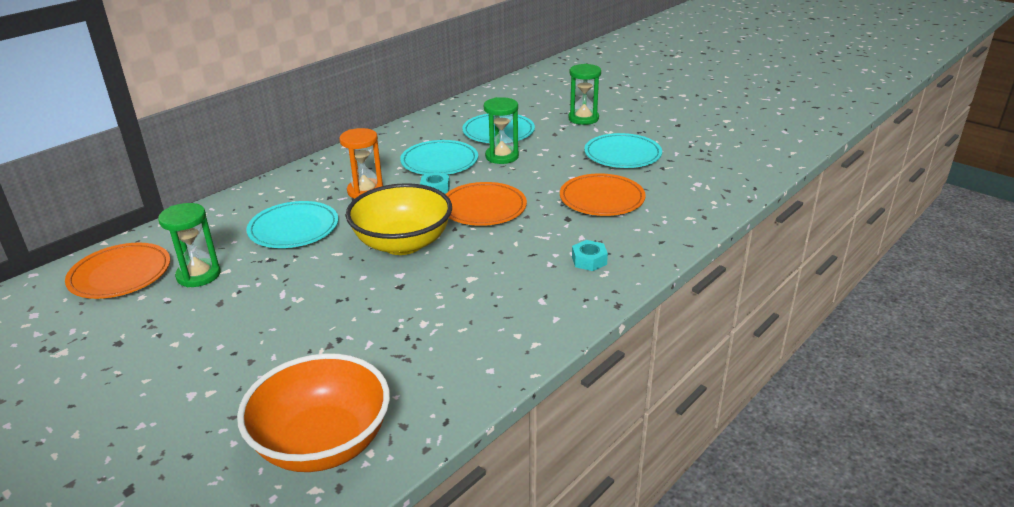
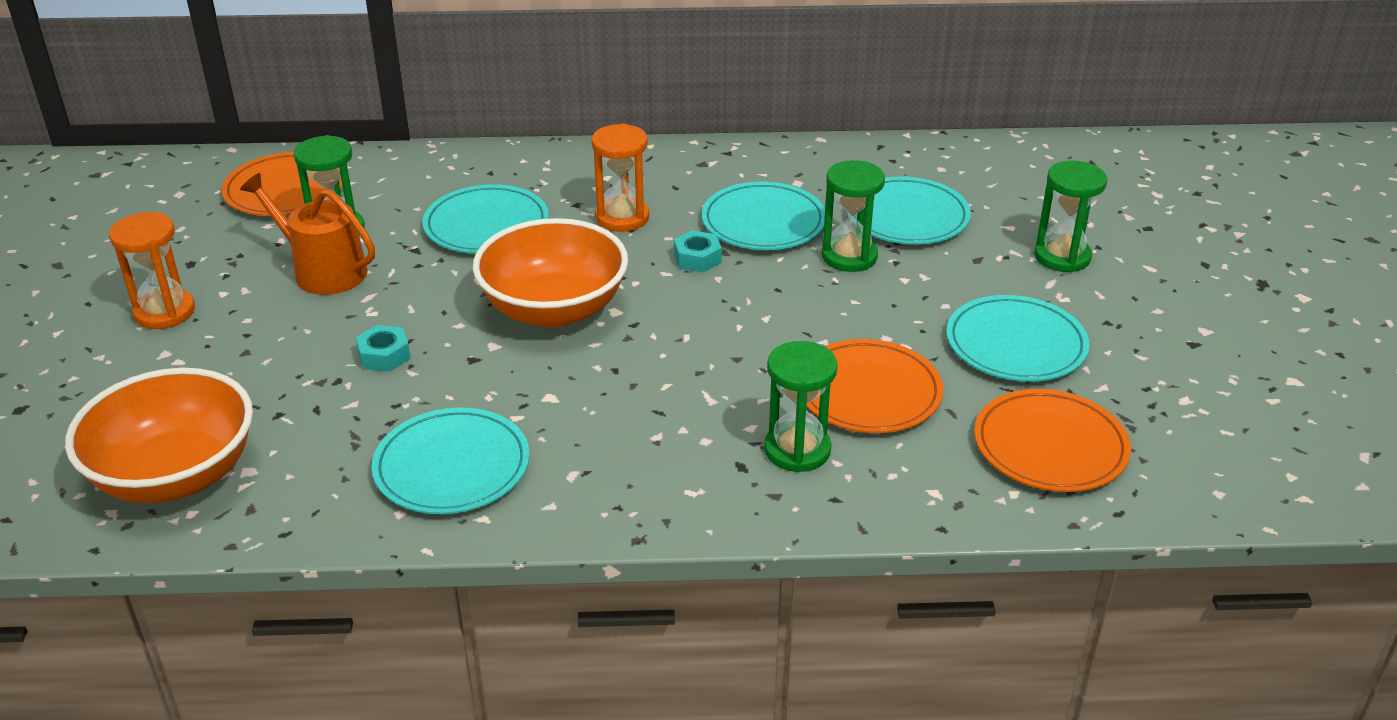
camera: 45 degrees right, 5 degrees up
yellow bowl [346,183,452,255] -> orange bowl [473,218,628,328]
orange plate [446,182,527,226] -> orange plate moved to [974,389,1131,492]
turquoise nut [572,240,608,271] -> turquoise nut moved to [356,325,411,372]
none -> orange hourglass [109,212,195,329]
none -> orange watering can [240,173,375,295]
none -> turquoise plate [371,407,529,514]
none -> green hourglass [764,341,838,472]

